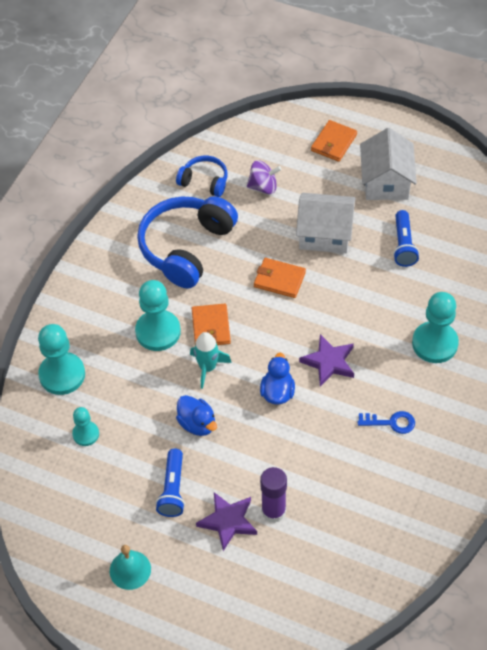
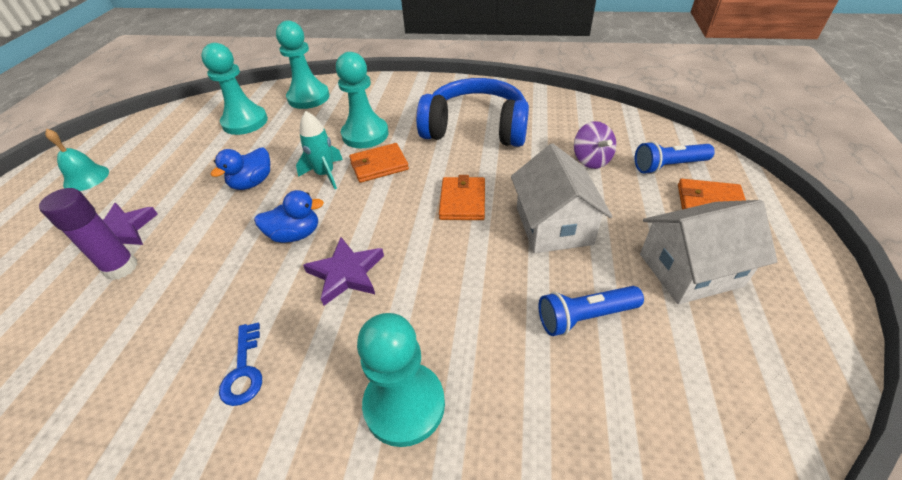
camera: 75 degrees right, 10 degrees down
turquoise pawn [72,407,99,446] -> turquoise pawn [201,43,268,135], size x1.79
blue flashlight [156,449,185,517] -> blue flashlight moved to [635,141,715,174]
blue headphones [176,156,227,197] -> none

